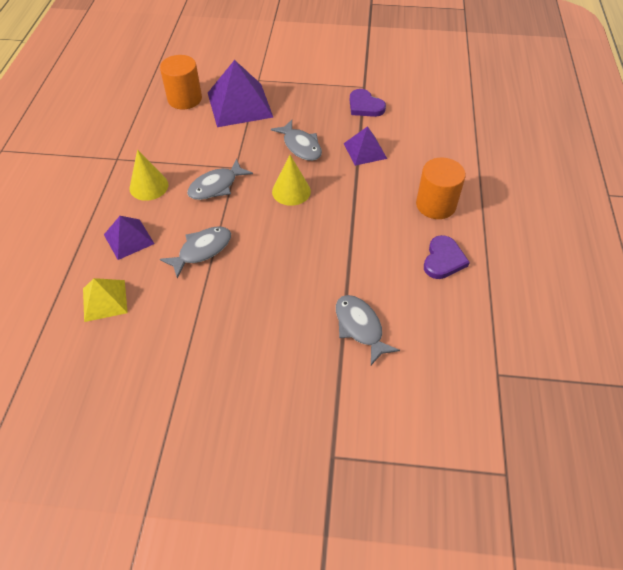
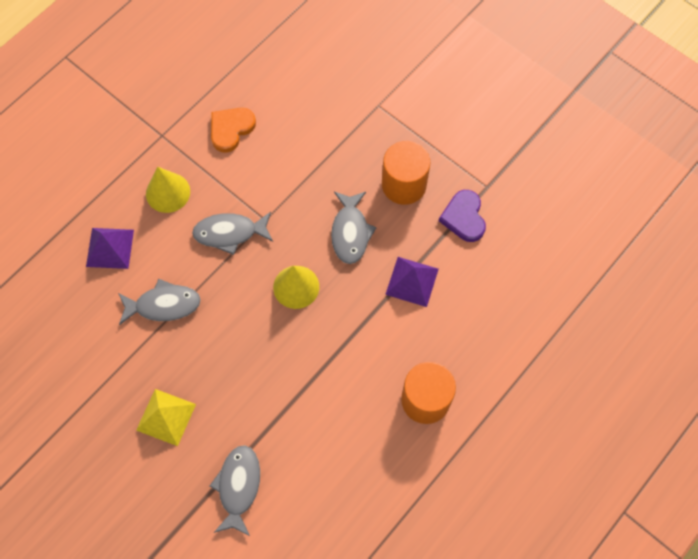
camera: 35 degrees right, 15 degrees up
yellow pyramid [83,278,128,322] -> yellow pyramid moved to [136,389,196,446]
orange cylinder [160,55,202,109] -> orange cylinder moved to [382,141,431,205]
purple pyramid [208,60,273,127] -> none
purple heart [424,235,470,279] -> none
none -> orange heart [211,108,256,153]

